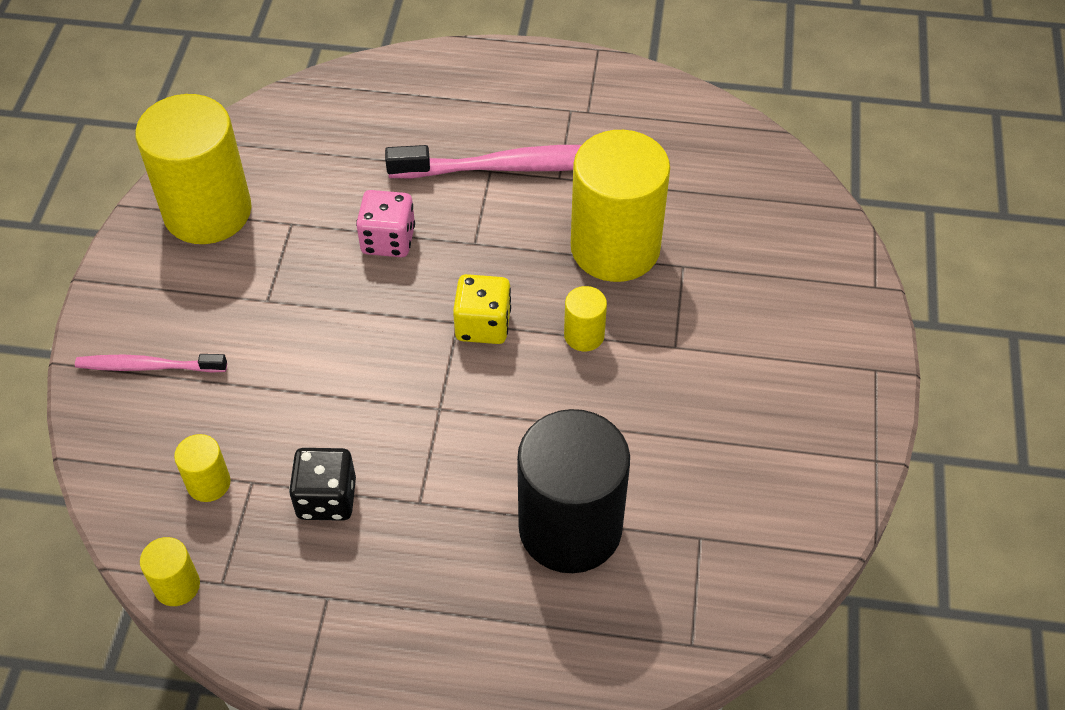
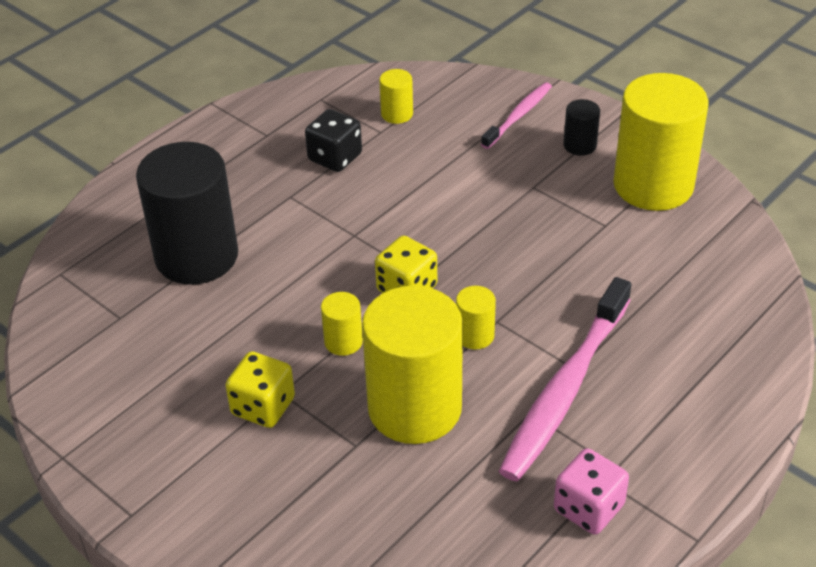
camera: 125 degrees right, 10 degrees down
yellow cylinder [140,537,200,606] -> yellow cylinder moved to [456,286,496,350]
pink dice [356,190,415,257] -> pink dice moved to [554,448,629,535]
none -> yellow dice [225,351,295,428]
none -> black cylinder [564,99,600,156]

